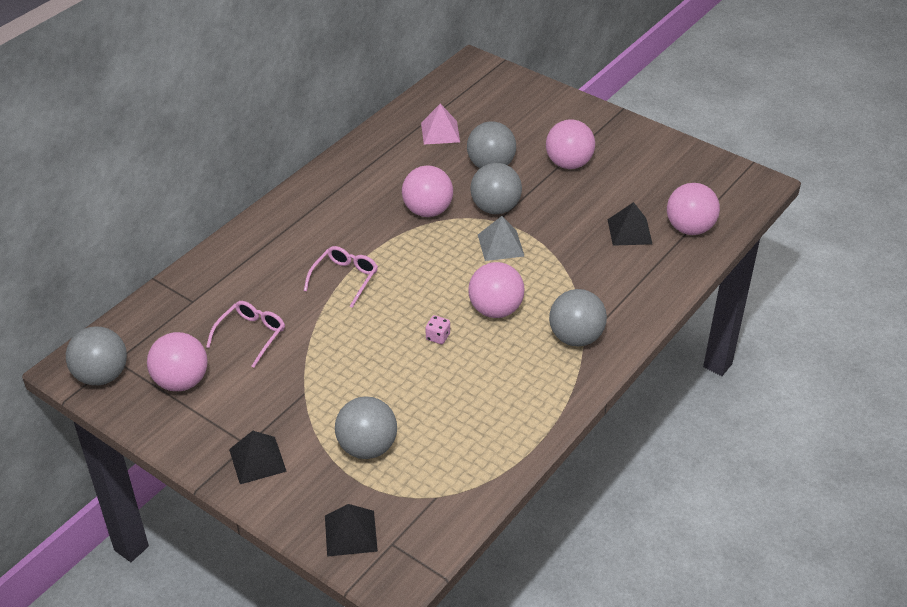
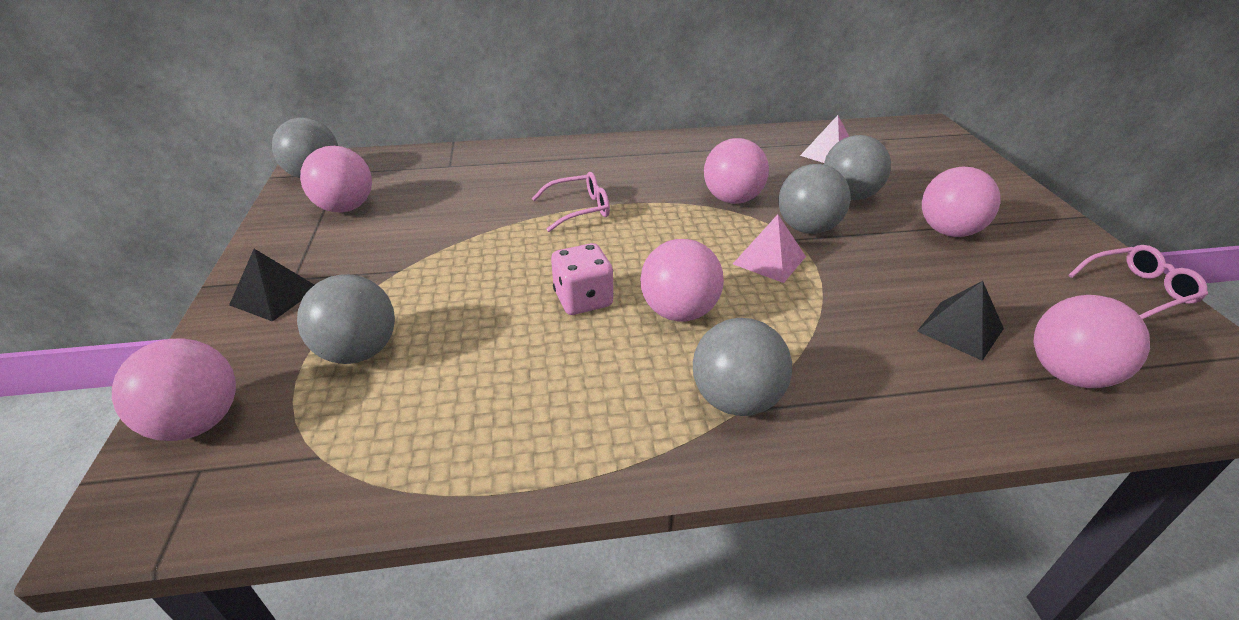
camera: 45 degrees right, 5 degrees down
pink glasses [206,301,285,367] -> pink glasses moved to [1068,245,1208,319]
black pyramid [325,504,378,557] -> pink ball [112,338,236,441]
pink dice [426,315,450,344] -> pink dice [551,243,613,315], size x1.82
grey pyramid [478,216,524,261] -> pink pyramid [733,214,806,283]

